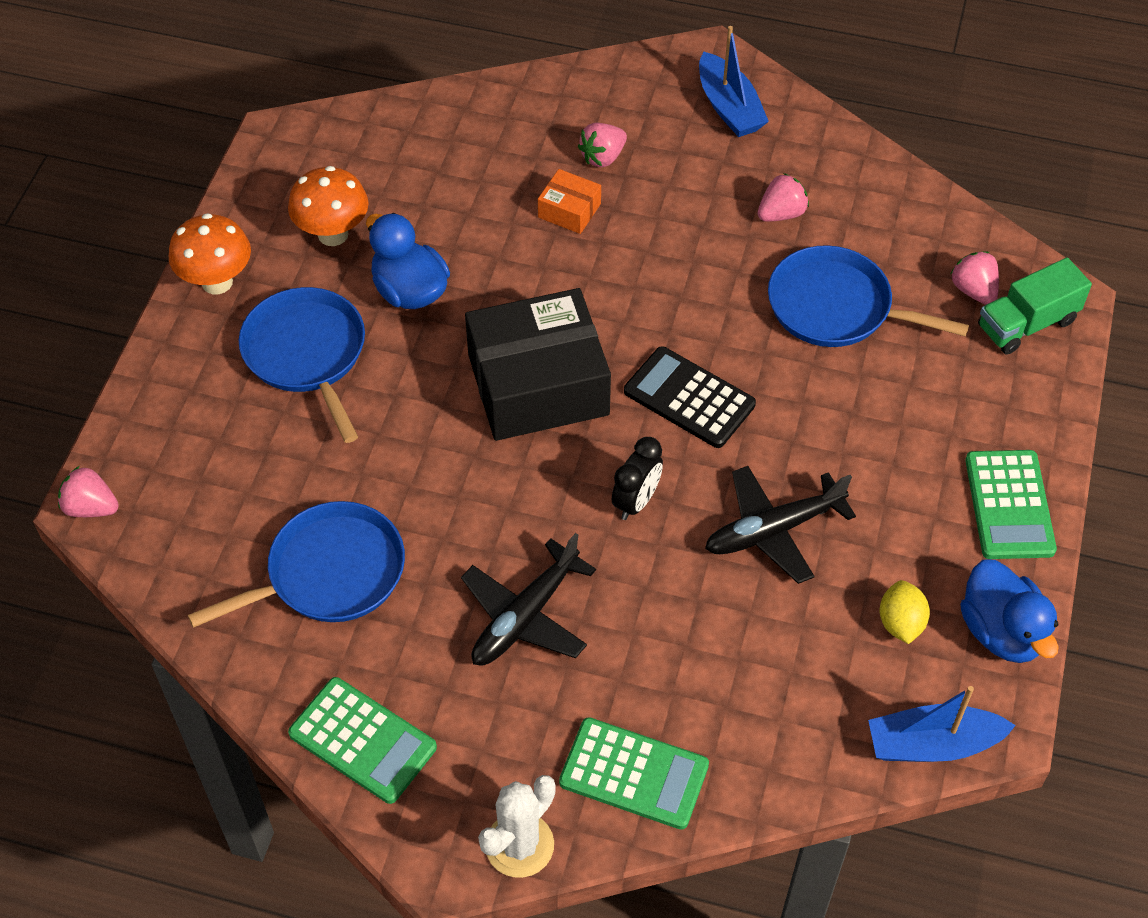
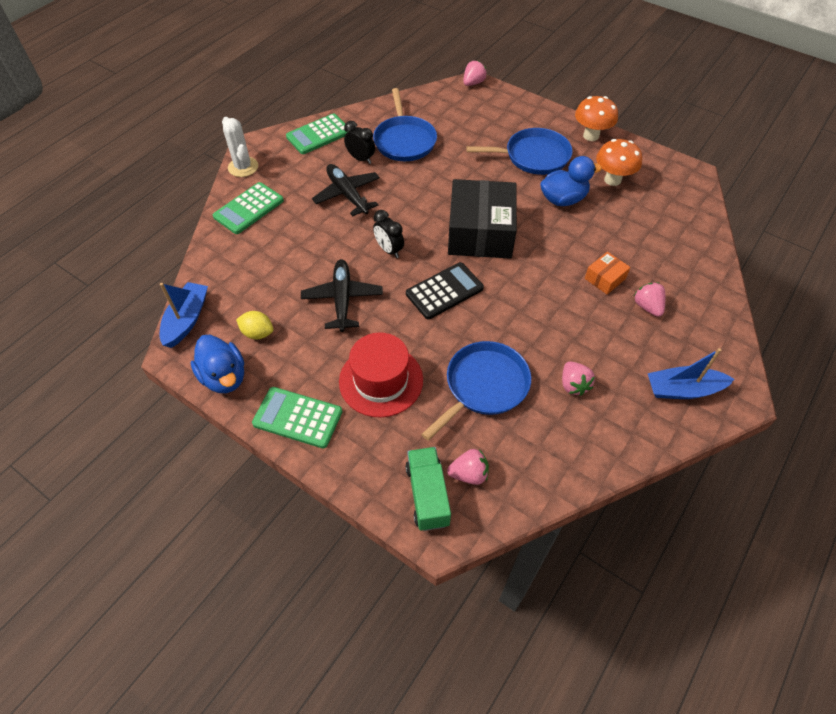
camera: 110 degrees right, 0 degrees up
blue duck [960,560,1059,663] -> blue duck turned 120 degrees counterclockwise [191,335,244,393]
none -> red hat [339,332,423,418]
none -> black clock [344,121,375,164]

